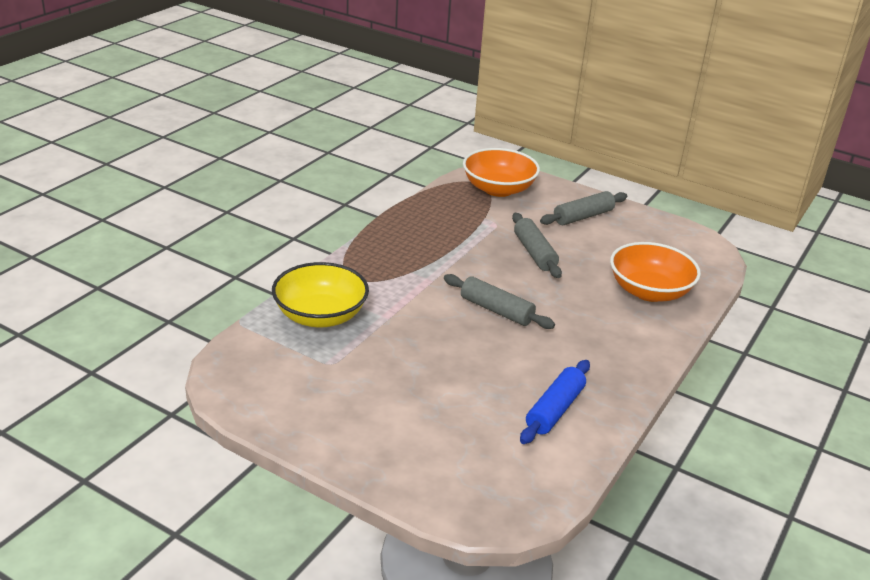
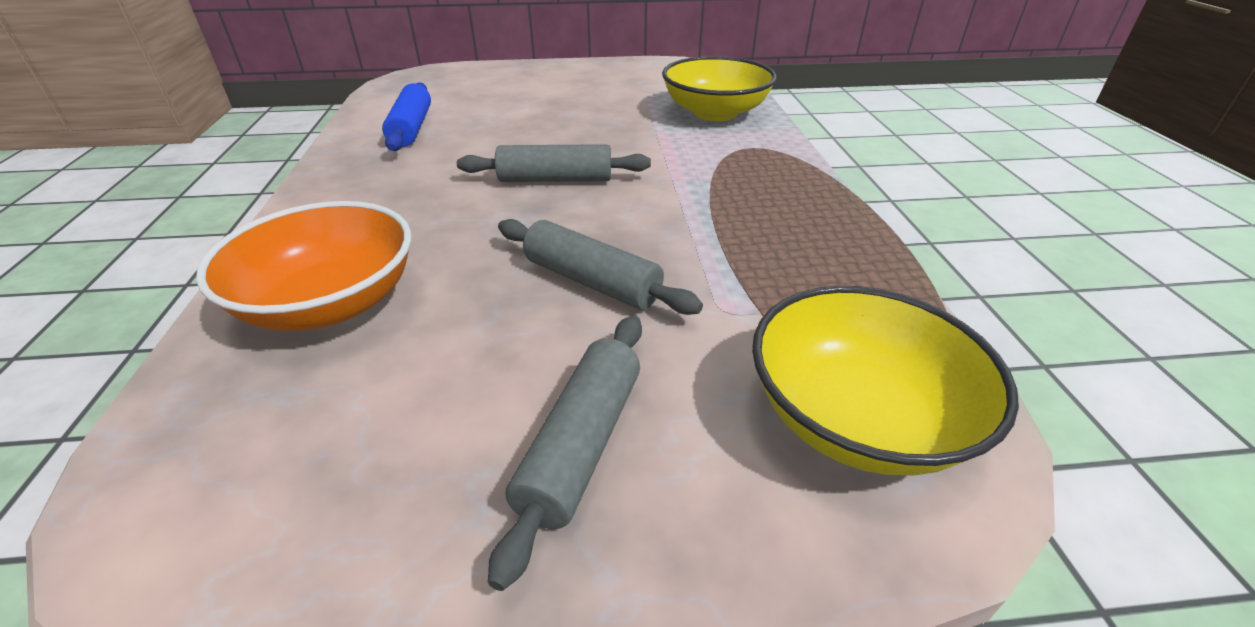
camera: 145 degrees right, 5 degrees up
orange bowl [463,148,540,197] -> yellow bowl [752,286,1019,475]

